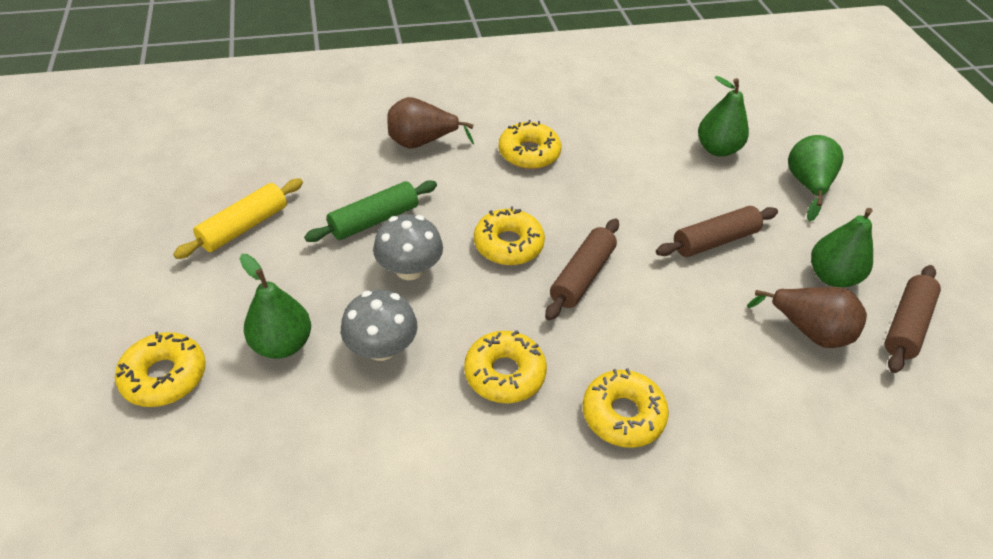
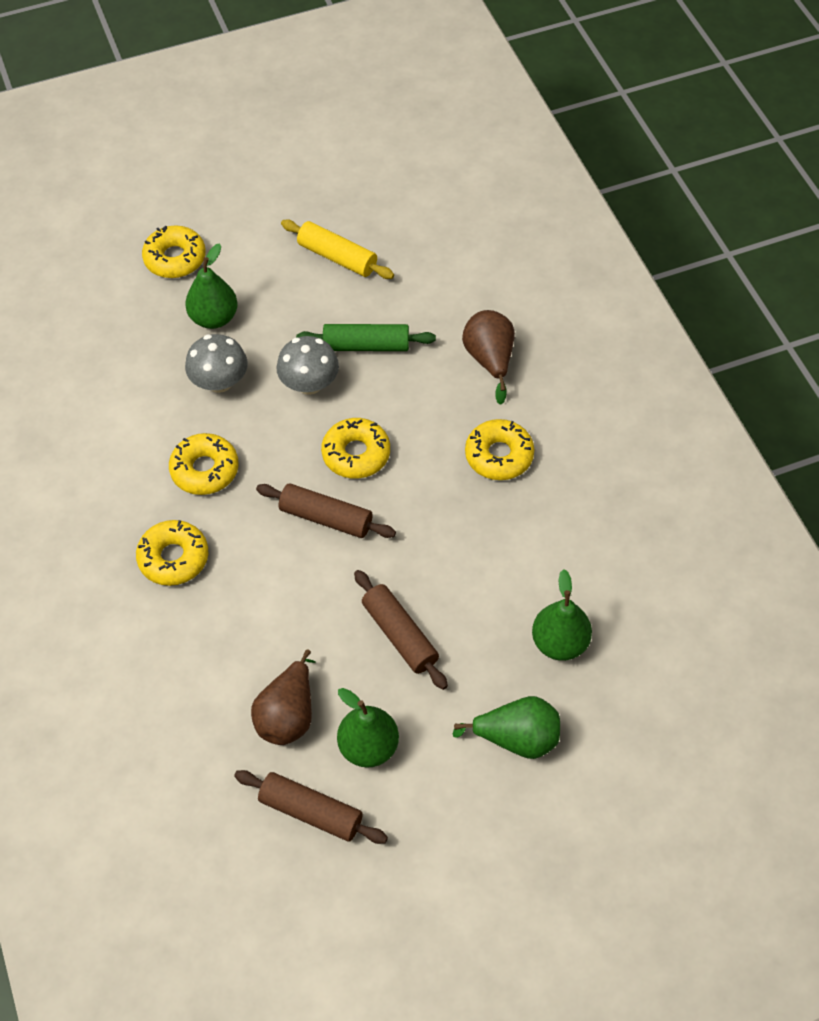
camera: 85 degrees right, 10 degrees up
green rolling pin [304,180,437,242] -> green rolling pin turned 45 degrees counterclockwise [296,324,436,351]

